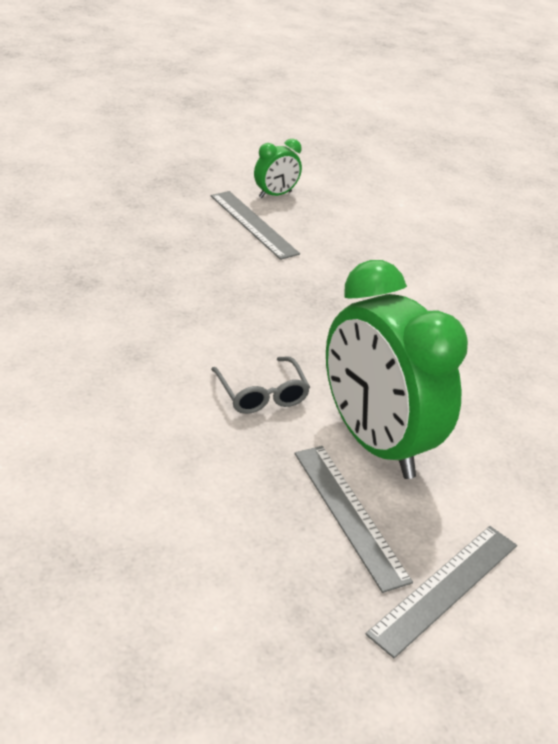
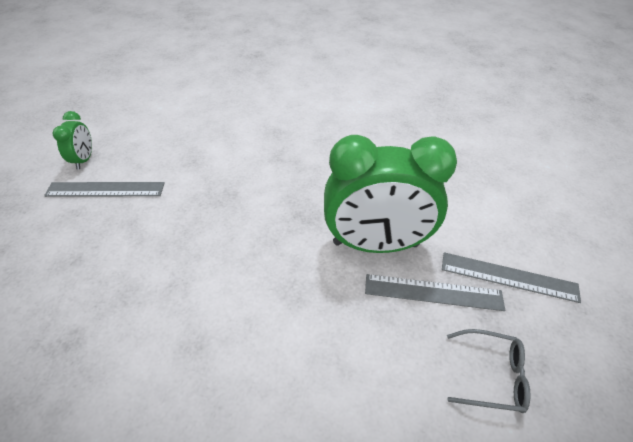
camera: 55 degrees left, 10 degrees up
grey glasses [211,356,310,414] -> grey glasses moved to [447,329,531,413]
grey ruler [365,526,517,659] -> grey ruler turned 60 degrees counterclockwise [442,252,581,303]

